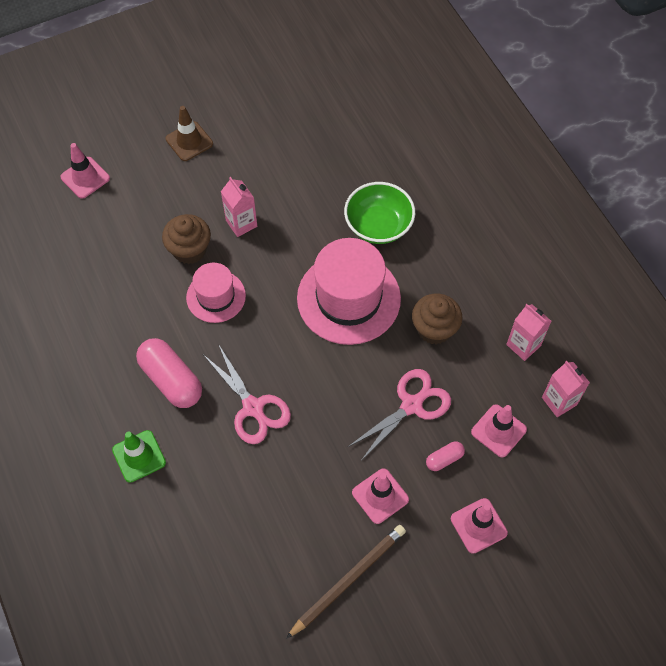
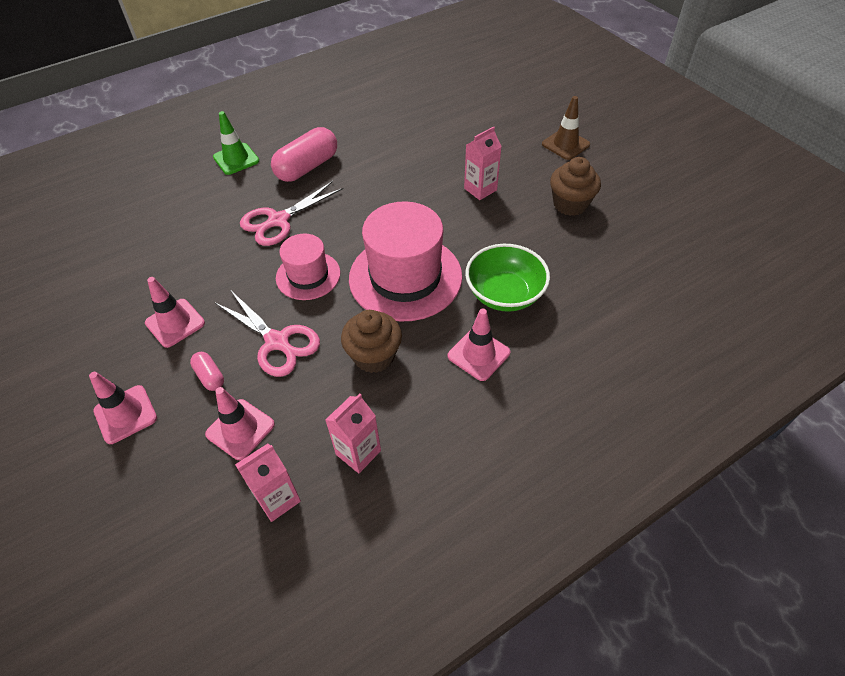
camera: 85 degrees right, 10 degrees down
pink traffic cone [60,143,110,199] -> pink traffic cone moved to [448,308,510,381]
brown cupcake [162,214,211,264] -> brown cupcake moved to [550,157,601,216]
pink hat [186,263,246,323] -> pink hat moved to [276,234,340,300]
brown pencil [286,525,406,639] -> none

